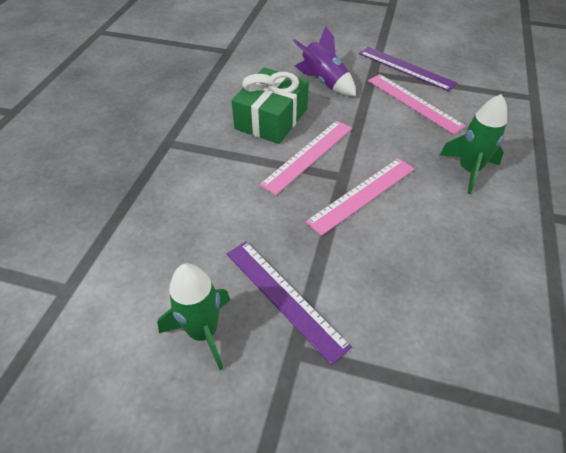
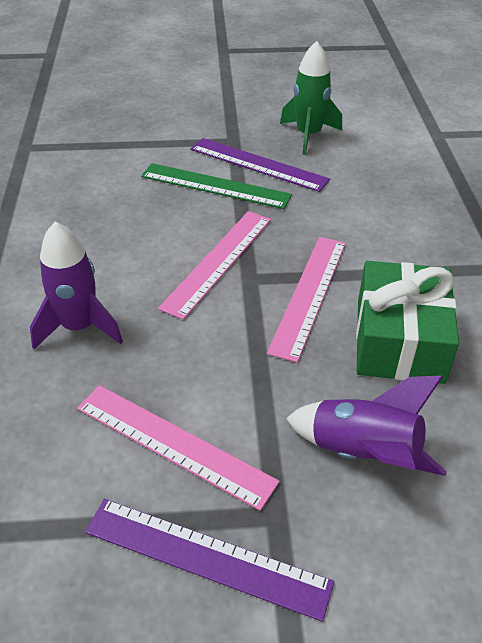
camera: 160 degrees right, 5 degrees down
green rocket [440,94,507,194] -> purple rocket [30,221,123,349]
none -> green ruler [141,163,292,209]

